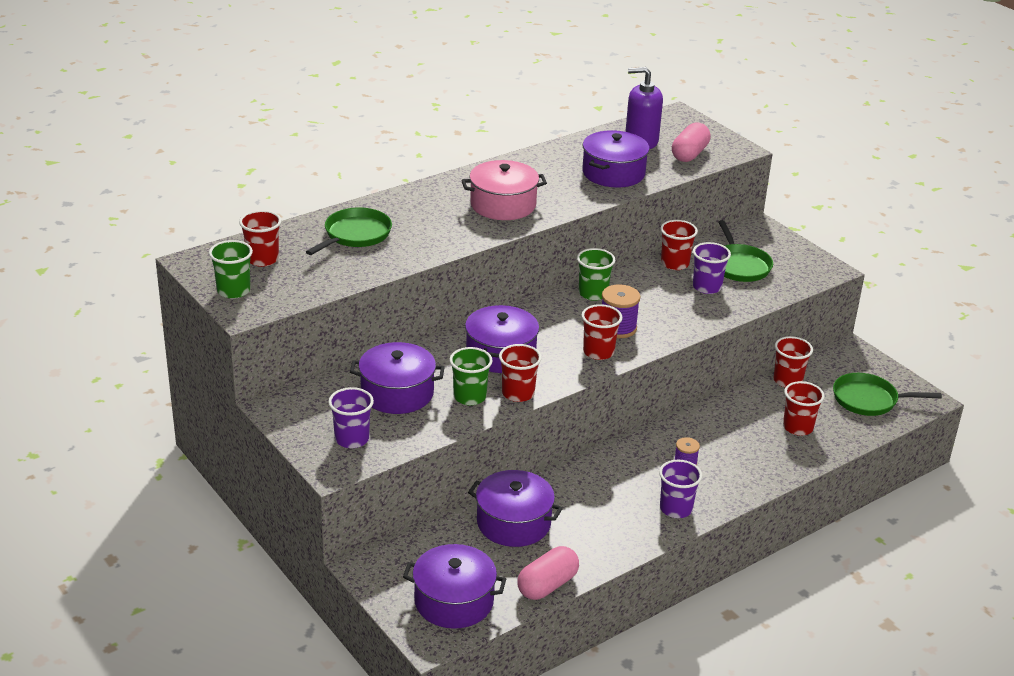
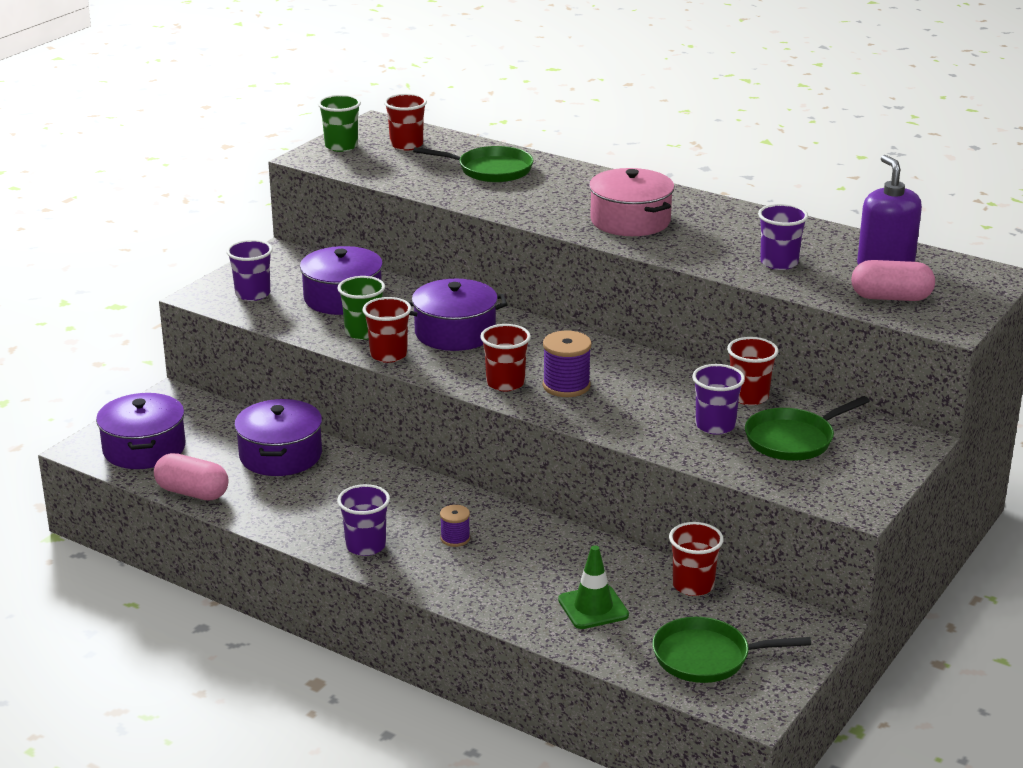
camera: 70 degrees right, 5 degrees down
green cup [577,248,616,301] -> none
purple pot [582,130,649,188] -> purple cup [758,204,808,270]
red cup [783,381,825,436] -> green traffic cone [558,545,629,629]
green pan [833,373,942,416] -> green pan turned 75 degrees counterclockwise [652,617,811,683]

